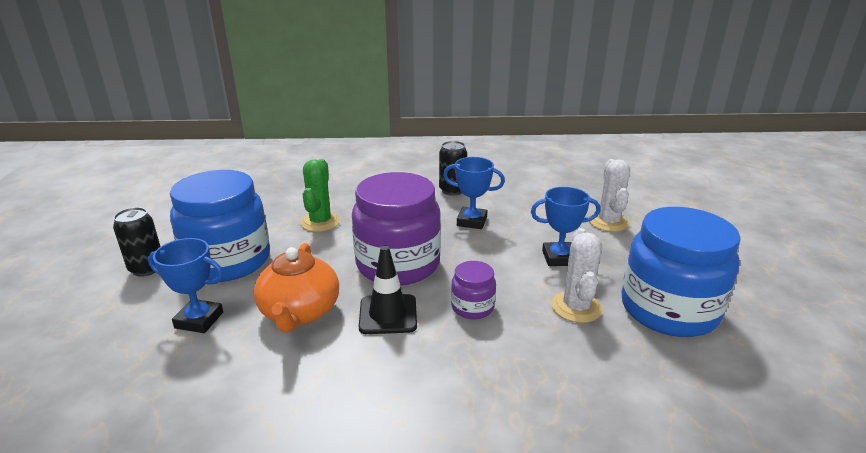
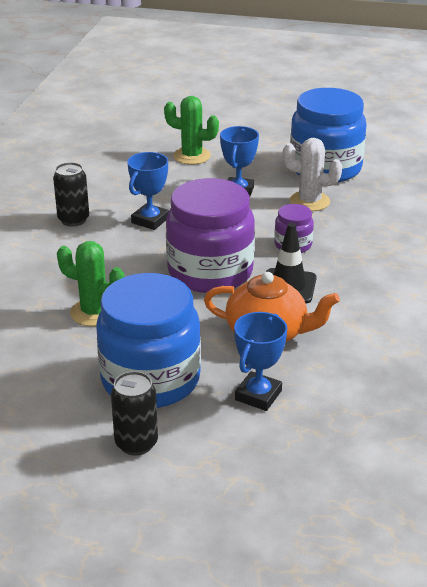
camera: 75 degrees left, 5 degrees up
white cactus [589,159,630,232] -> green cactus [164,96,219,165]

